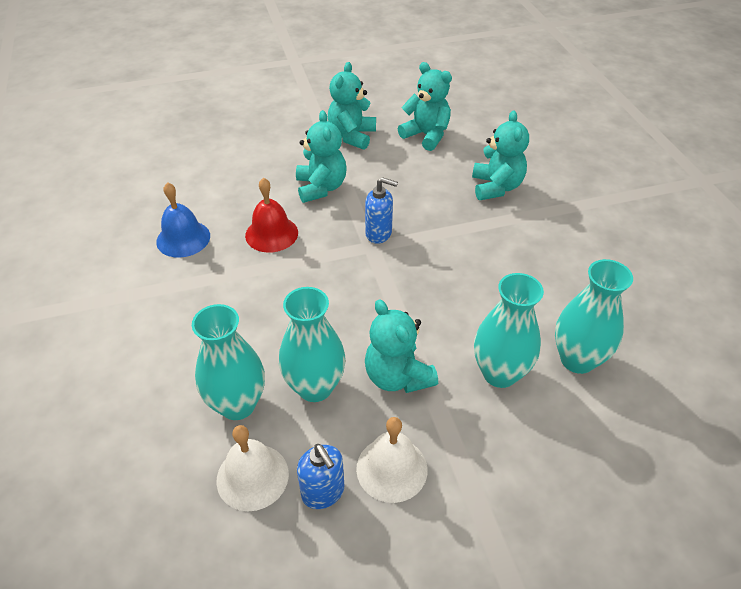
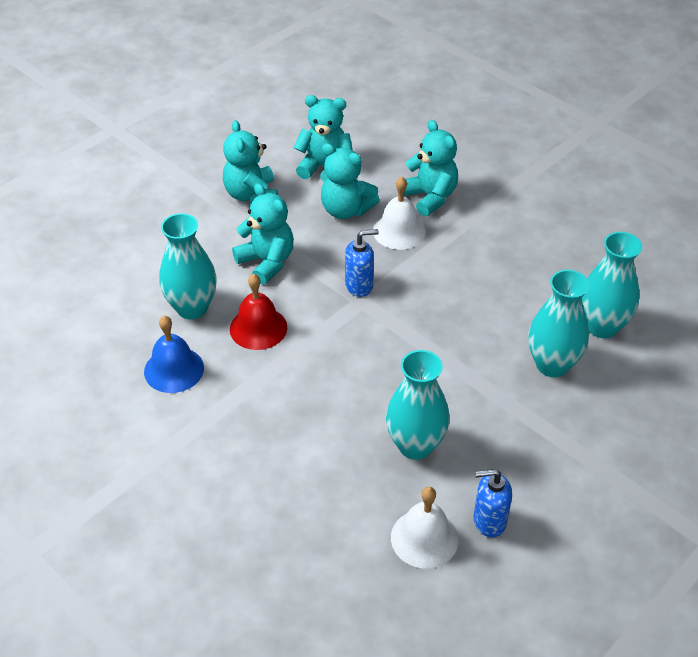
camera: 30 degrees left, 0 degrees up
turquoise vase [192,304,265,420] -> turquoise vase moved to [159,213,217,319]
blue soap dispenser [297,444,344,509] -> blue soap dispenser turned 150 degrees clockwise [474,469,512,538]
white bell [356,417,427,503] -> white bell moved to [373,177,426,250]
turquoise teddy bear [365,299,438,393] -> turquoise teddy bear moved to [320,143,380,219]

